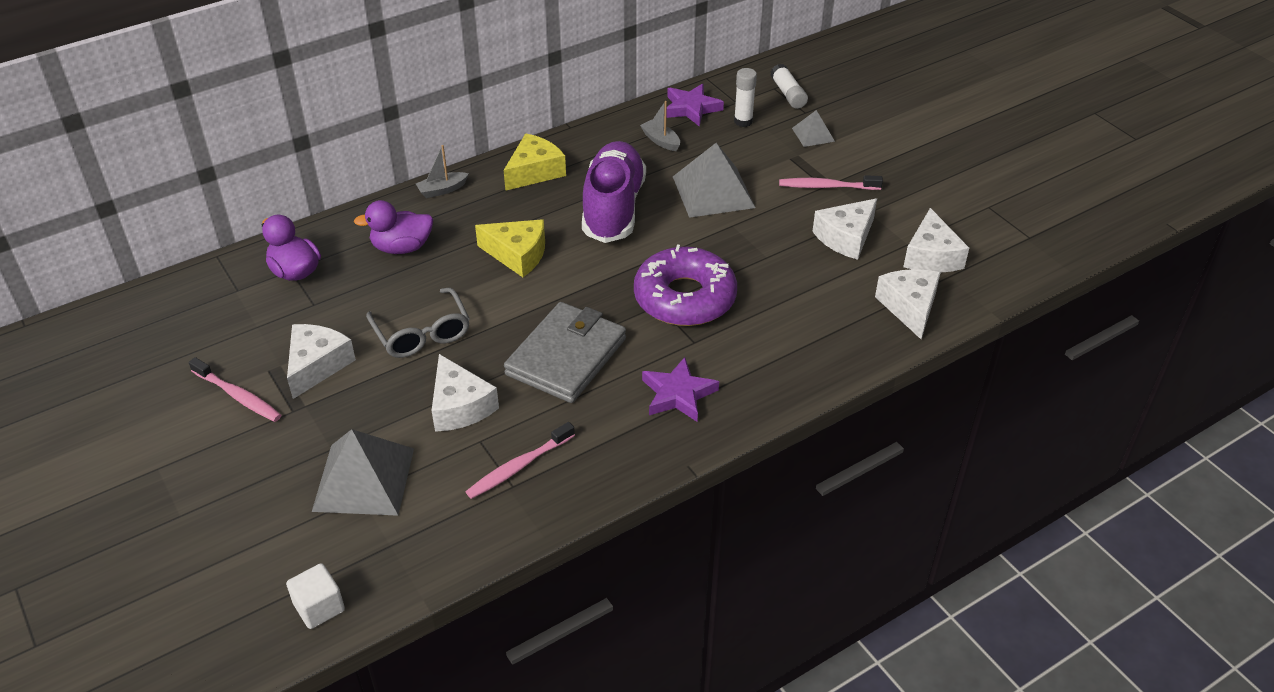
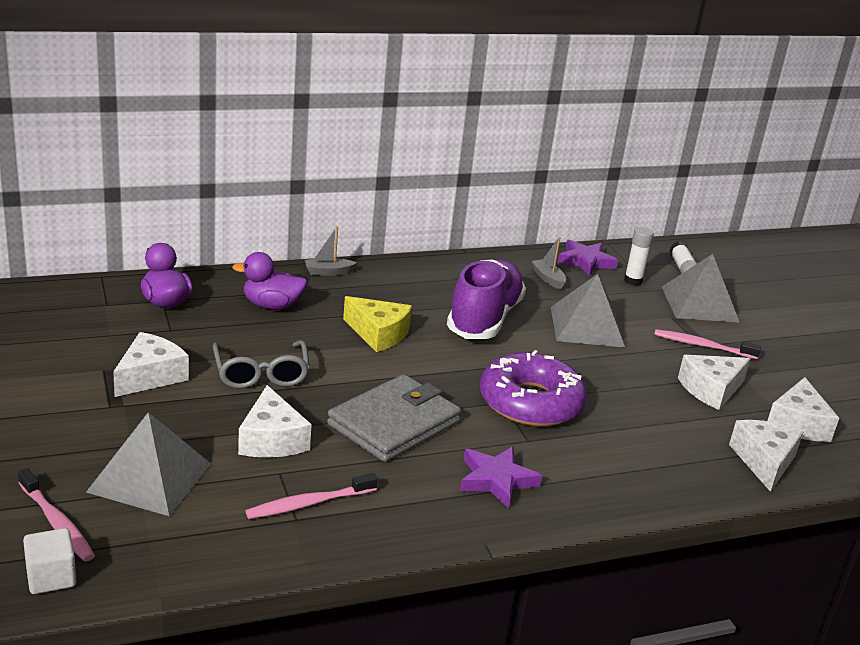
camera: 10 degrees right, 15 degrees down
pink toothbrush [189,357,281,422] -> pink toothbrush moved to [18,468,95,562]
yellow cheese [504,133,566,191] -> none
grey pyramid [792,110,835,147] -> grey pyramid [662,254,740,323], size x1.93

